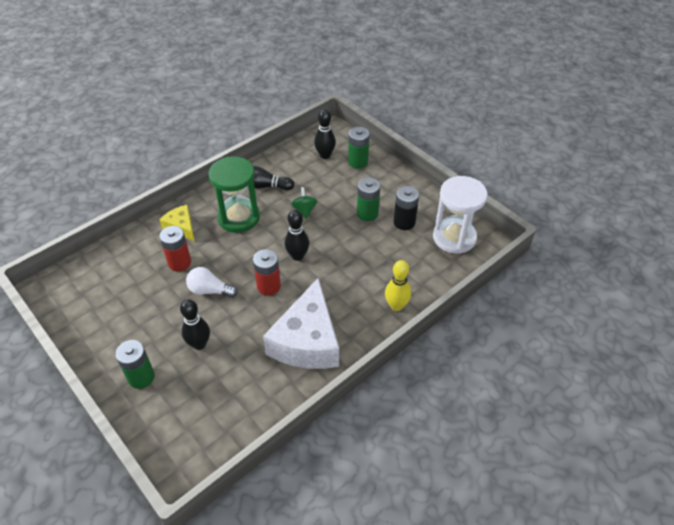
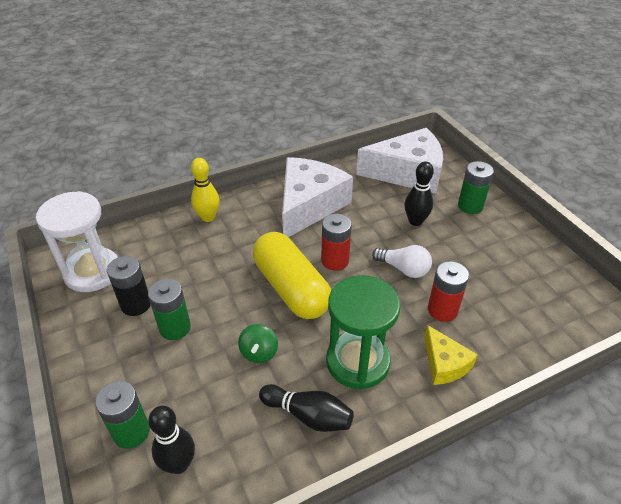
camera: 165 degrees left, 5 degrees down
black bowling pin [285,210,309,261] -> yellow capsule [253,232,331,319]
none -> white cheese [356,128,443,194]

